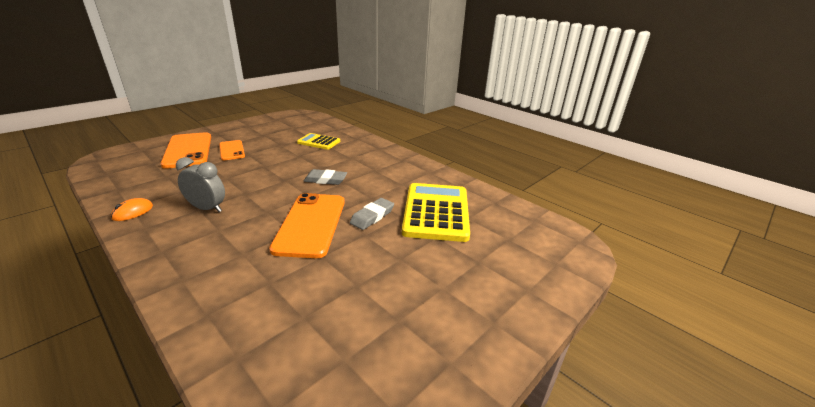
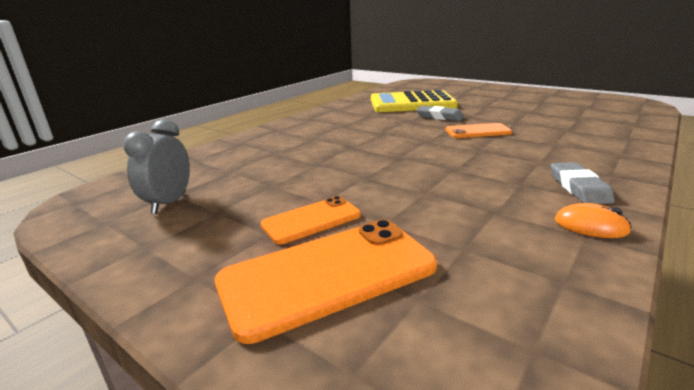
camera: 95 degrees left, 5 degrees down
grey clock [176,157,225,212] -> grey clock moved to [123,119,190,214]
orange phone [269,193,345,258] -> orange phone [445,123,512,138], size x0.57
yellow calculator [297,133,340,150] -> none
grey eraser [304,169,347,185] -> grey eraser moved to [551,162,615,204]

